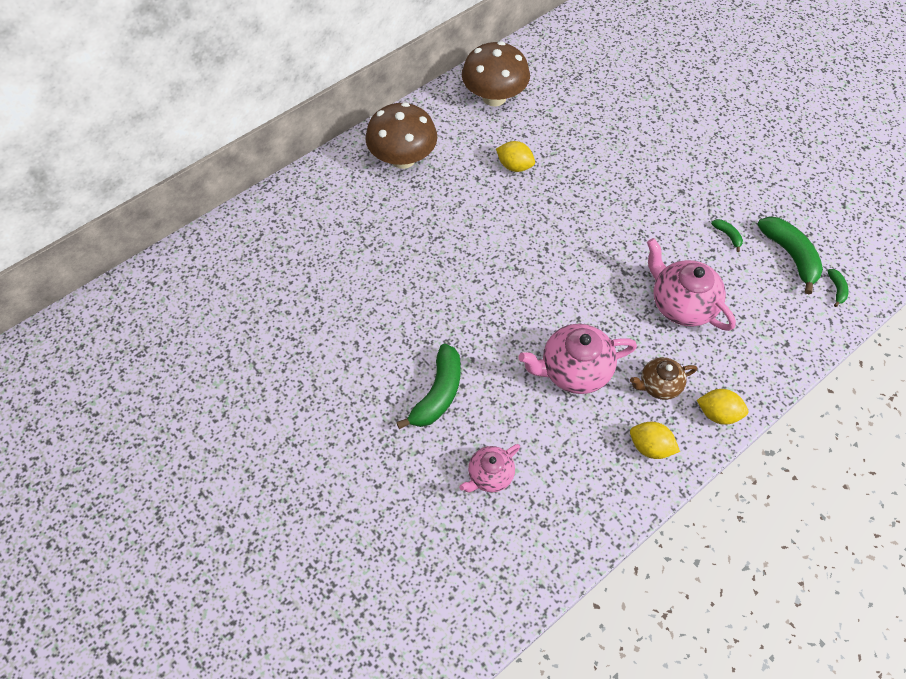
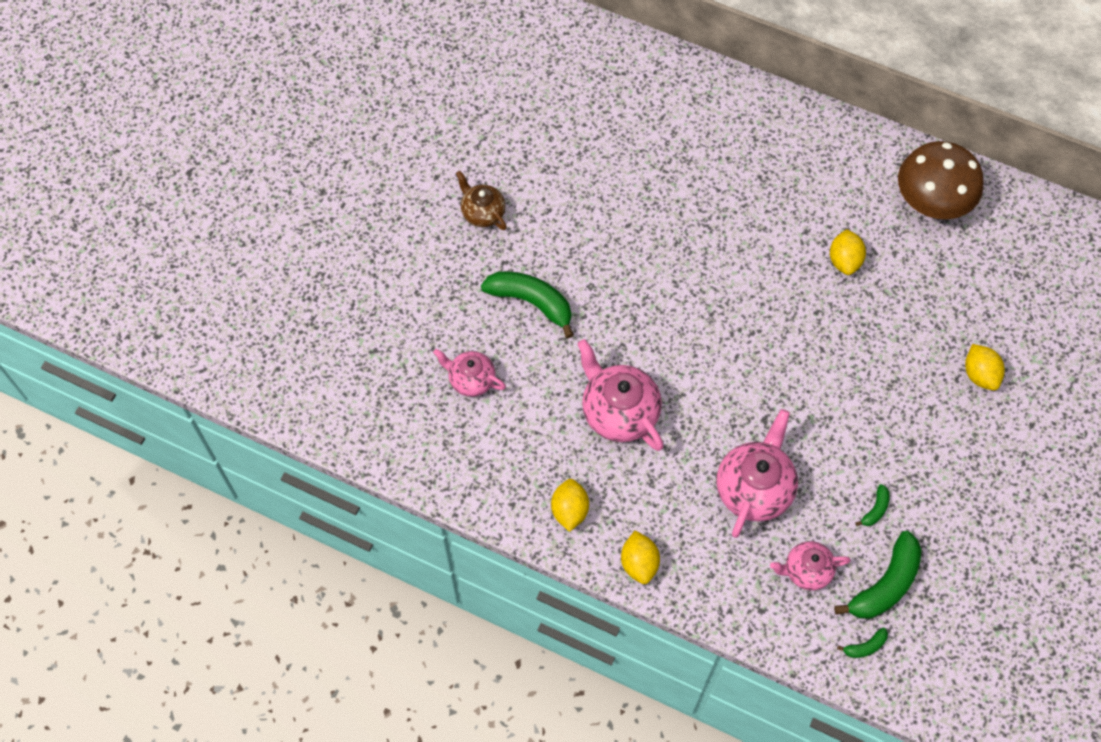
camera: 65 degrees right, 5 degrees up
brown mushroom [365,102,437,169] -> none
green banana [396,344,461,429] -> green banana turned 150 degrees counterclockwise [481,271,574,338]
brown teapot [630,357,697,400] -> brown teapot moved to [456,171,507,230]
none -> pink teapot [770,541,851,590]
none -> yellow lemon [965,344,1005,390]

